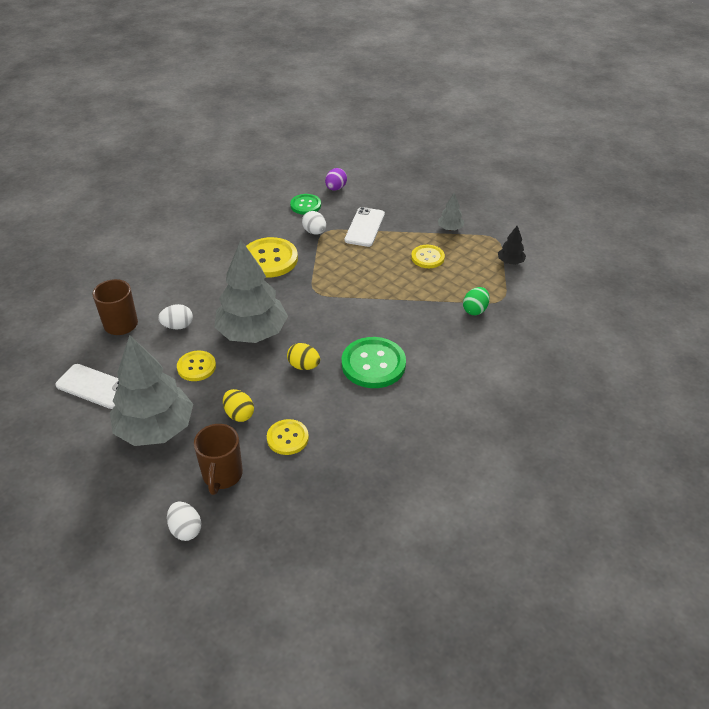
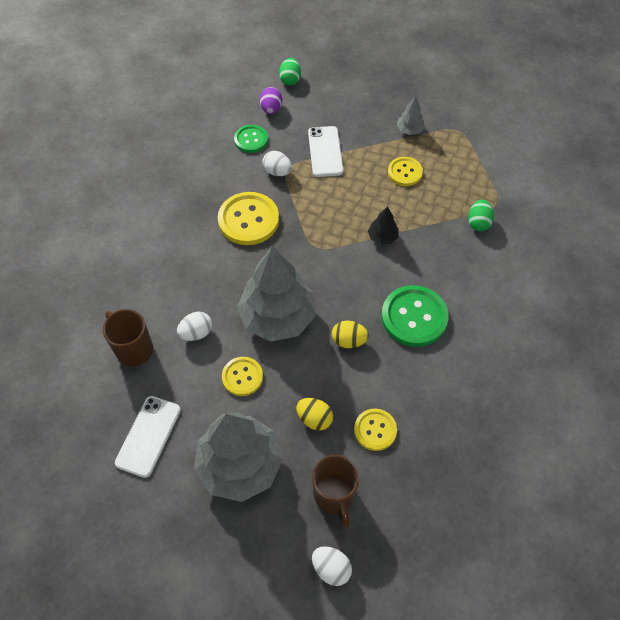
camera: 20 degrees left, 15 degrees up
white phone [55,364,119,409] -> white phone turned 75 degrees counterclockwise [115,396,181,478]
black tree [498,226,526,265] -> black tree moved to [368,206,399,245]
none -> green egg [279,58,301,86]

